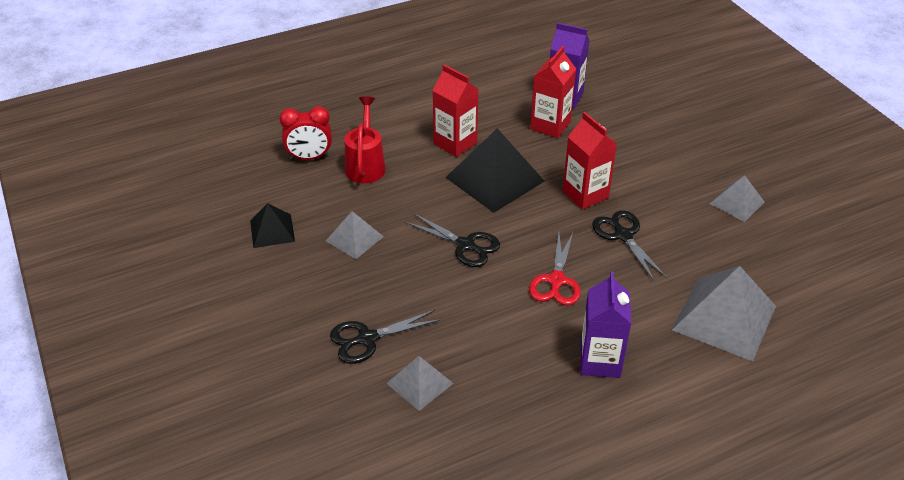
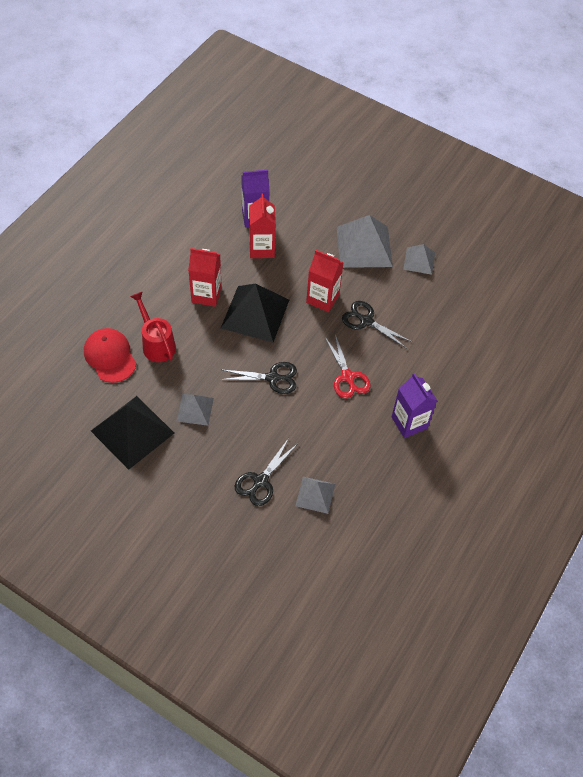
camera: 35 degrees left, 15 degrees up
black pyramid [250,203,295,248] -> black pyramid [91,396,174,470], size x1.82
red clock [279,106,332,160] -> red cap [84,328,136,383]
grey pyramid [672,266,776,361] -> grey pyramid moved to [337,215,393,268]

